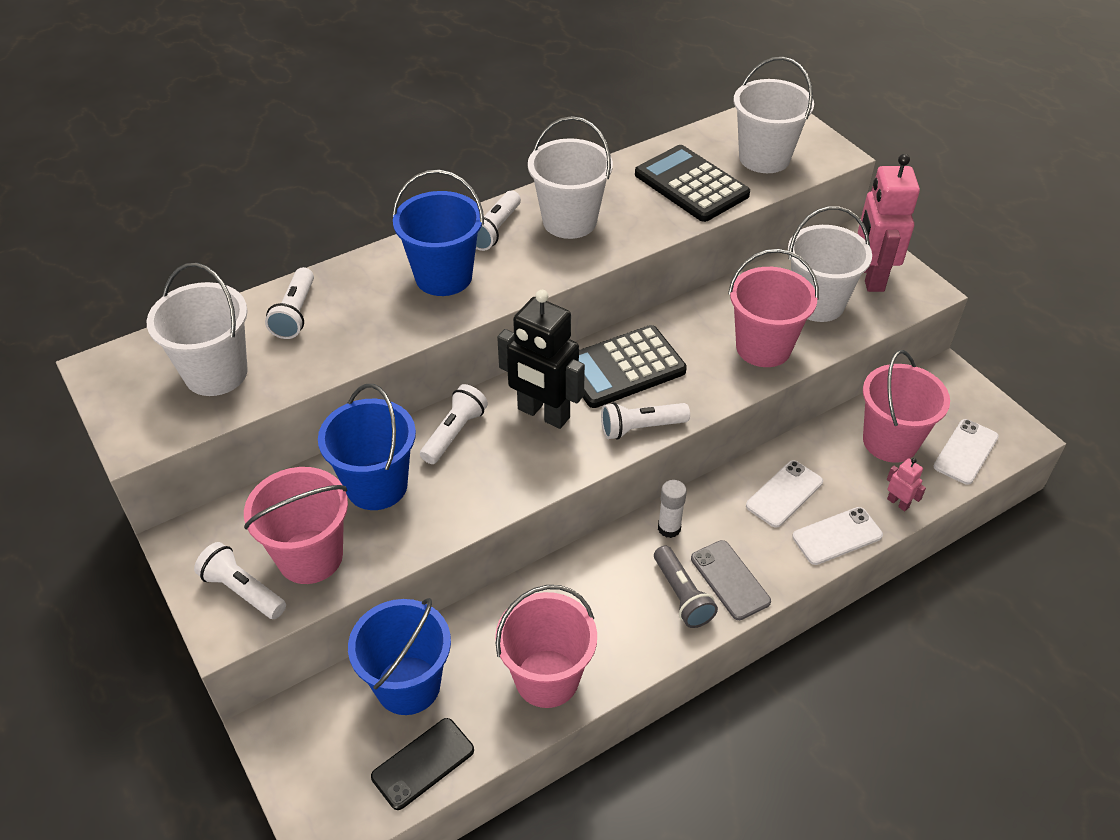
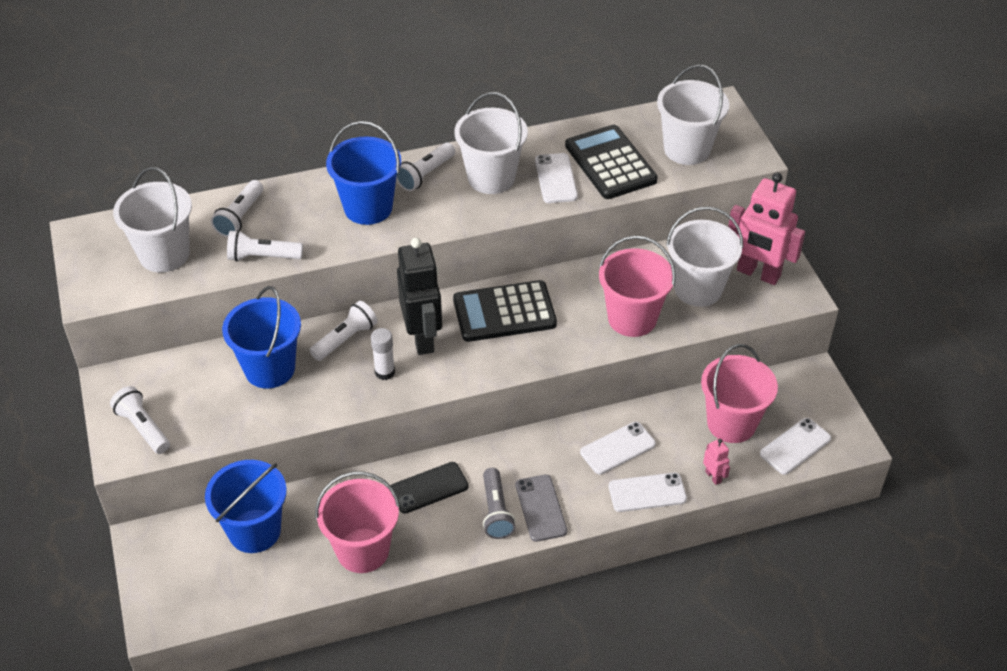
camera: 15 degrees right, 0 degrees up
pink bucket [244,467,348,584] -> none
black phone [371,718,474,810] -> black phone moved to [391,462,469,514]
black robot [497,290,585,429] -> black robot turned 150 degrees counterclockwise [397,238,442,355]
white flashlight [601,402,690,439] -> white flashlight moved to [227,230,303,262]
white glue stick [658,480,687,538] -> white glue stick moved to [371,328,395,380]
pink robot [858,154,920,292] -> pink robot turned 75 degrees counterclockwise [728,173,805,285]
none -> white phone [535,153,578,203]

